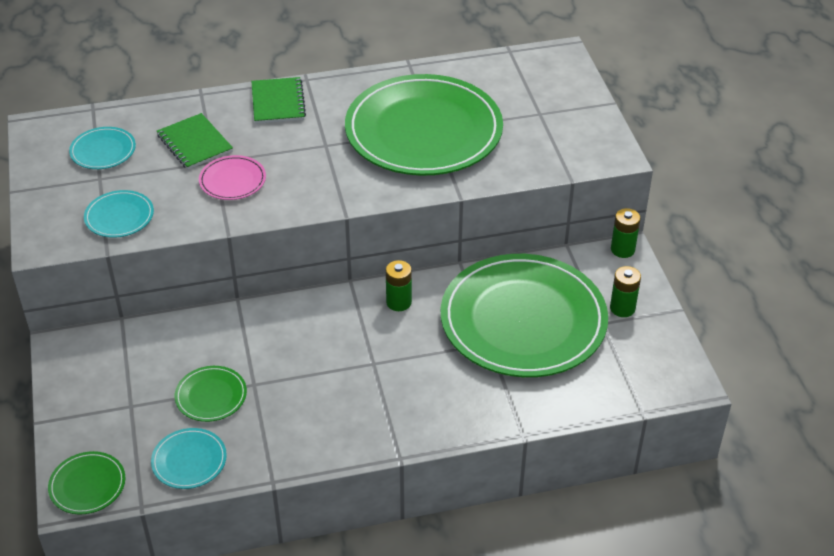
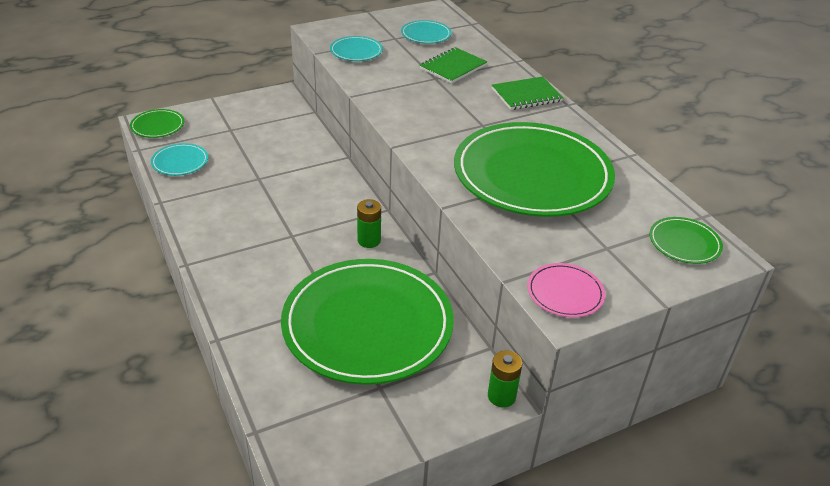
camera: 75 degrees right, 5 degrees down
green plate [175,366,247,422] -> green plate moved to [649,217,723,264]
pink plate [199,155,266,200] -> pink plate moved to [527,263,605,318]
green battery [610,266,641,317] -> none

